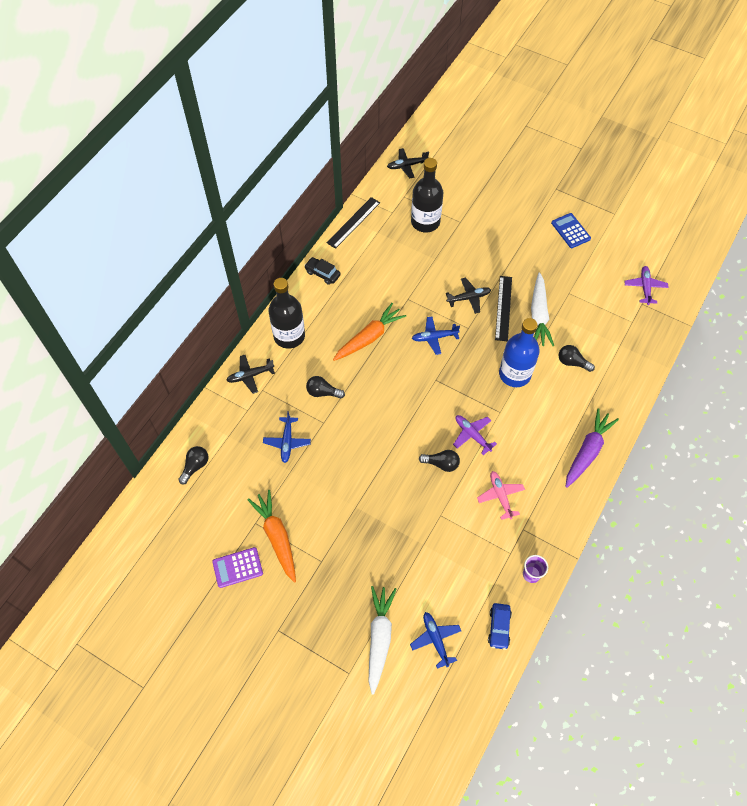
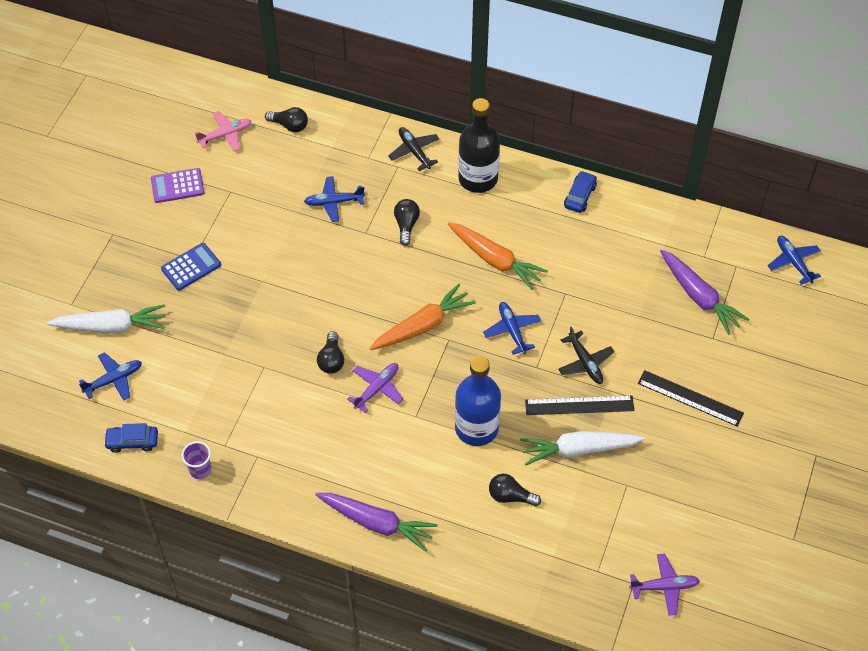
camera: 80 degrees right, 5 degrees down
purple calculator [212,547,263,588] -> purple calculator turned 75 degrees counterclockwise [151,168,204,203]
orange carrot [247,490,296,583] -> orange carrot moved to [369,283,476,350]
black car [304,257,341,285] -> blue car [564,171,597,213]
black ruler [326,197,380,249] -> black ruler moved to [638,370,744,427]
black plane [387,148,429,178] -> blue plane [768,236,821,285]
black bottle [411,158,443,233] -> purple carrot [660,249,749,335]
pink plane [477,471,525,520] -> pink plane moved to [195,111,251,152]
blue calculator [551,213,591,248] -> blue calculator moved to [161,243,221,291]
black light bulb [558,345,595,372] -> black light bulb turned 90 degrees counterclockwise [489,474,541,506]

